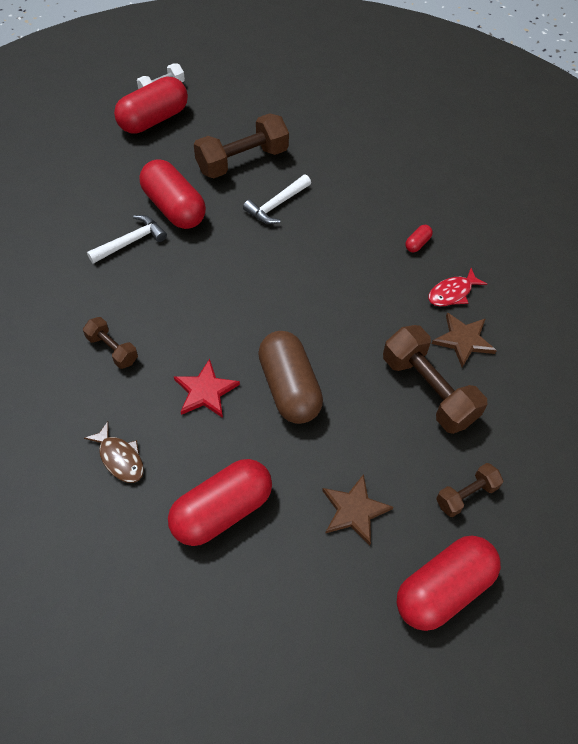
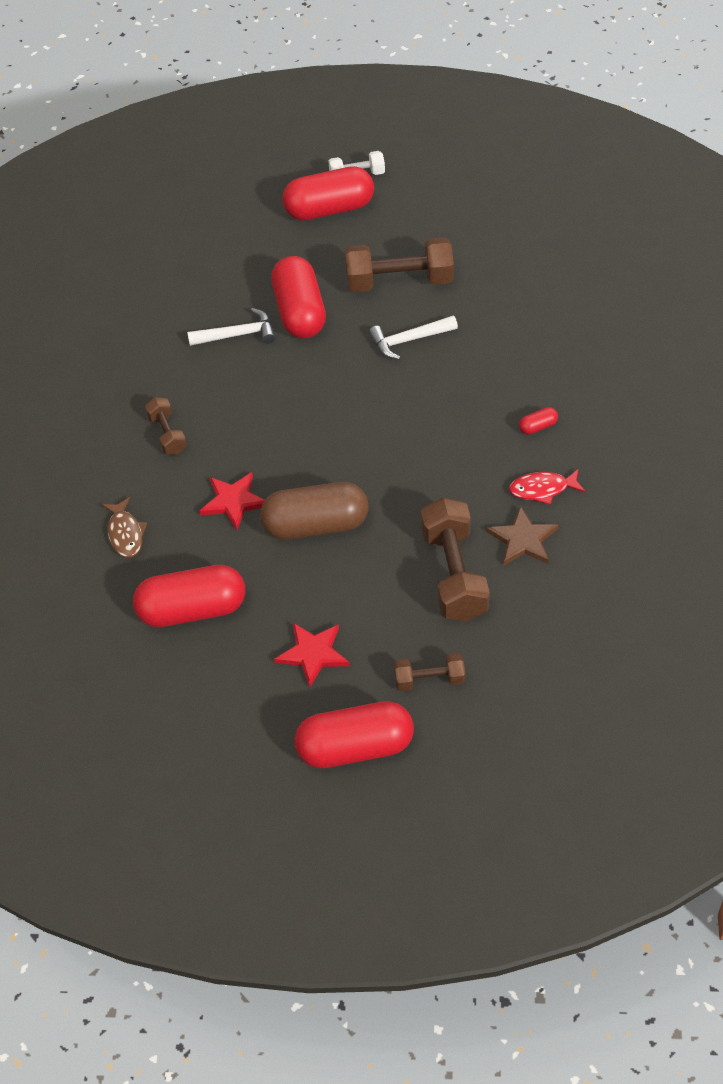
camera: 30 degrees right, 5 degrees down
brown capsule [258,331,323,424] -> brown capsule turned 75 degrees clockwise [260,482,368,540]
brown star [322,474,393,545] -> red star [274,623,350,687]

